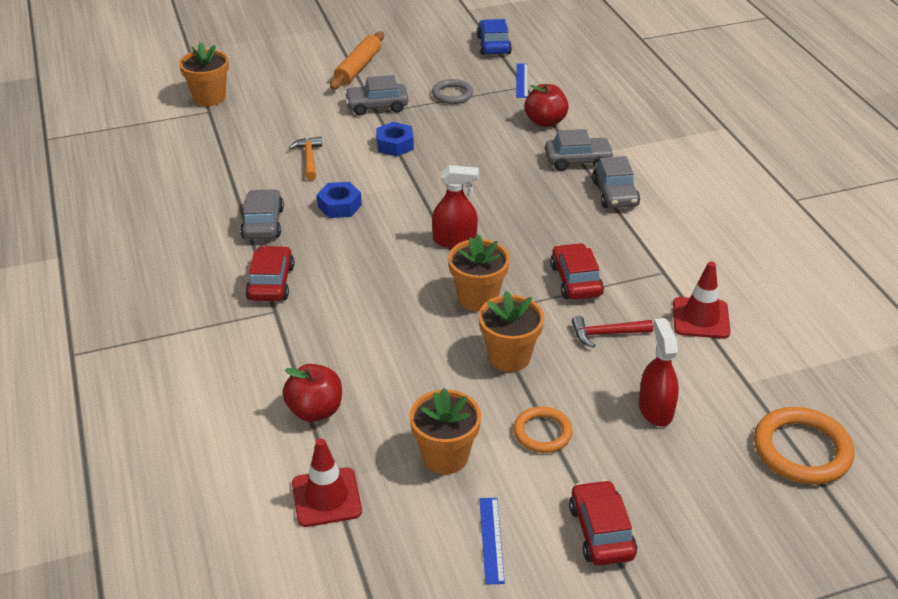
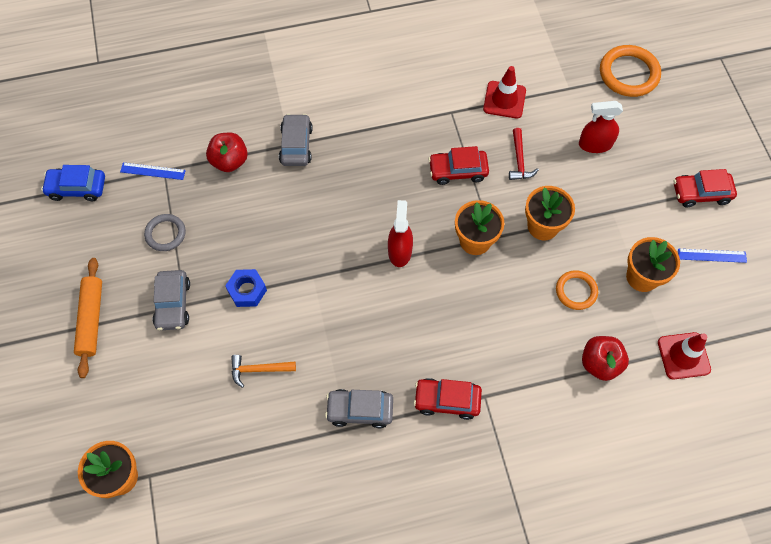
camera: 85 degrees left, 25 degrees up
blue nut [317,182,362,218] -> none
orange rolling pin [330,31,384,90] -> orange rolling pin turned 60 degrees clockwise [74,258,102,378]
orange ring [513,406,573,453] -> orange ring moved to [556,270,598,310]
grey car [592,156,640,208] -> none

